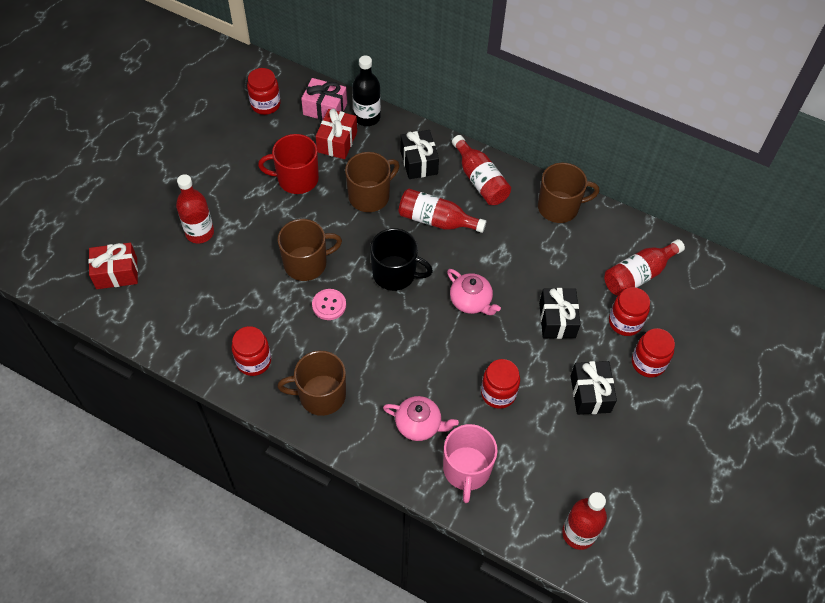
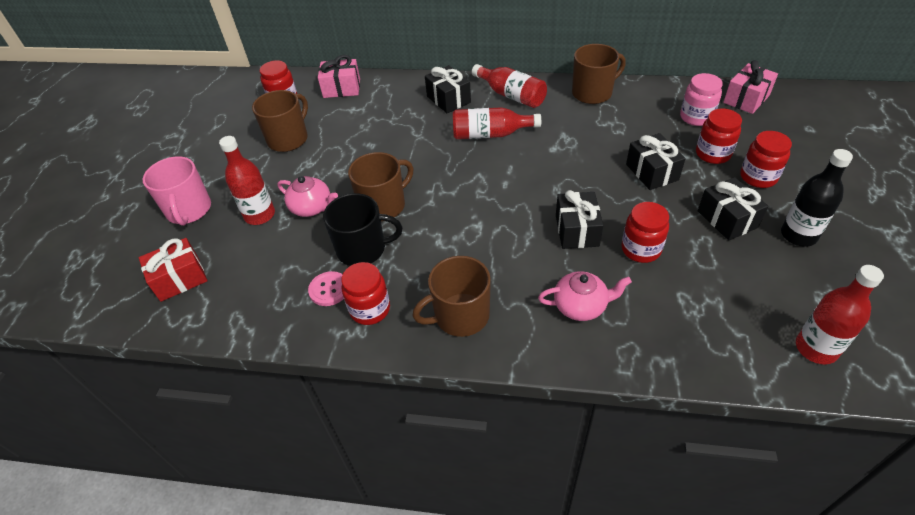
camera: 15 degrees left, 10 degrees down
red mug [258,134,319,194] -> none
pink button [312,289,346,320] -> pink button moved to [308,271,344,306]
red gift [316,109,357,159] -> none
brown mug [345,152,399,212] -> brown mug moved to [252,90,308,152]
black bottle [352,56,381,126] -> black bottle moved to [781,149,853,247]
black mug [370,228,433,291] -> black mug moved to [323,193,402,266]
pink mug [443,424,498,503] -> pink mug moved to [143,157,211,226]
pink teapot [447,269,501,315] -> pink teapot moved to [277,176,338,217]
red bottle [604,239,685,296] -> pink jar [680,73,723,126]
none -> black gift [556,190,604,249]
none -> pink gift [723,60,778,114]

